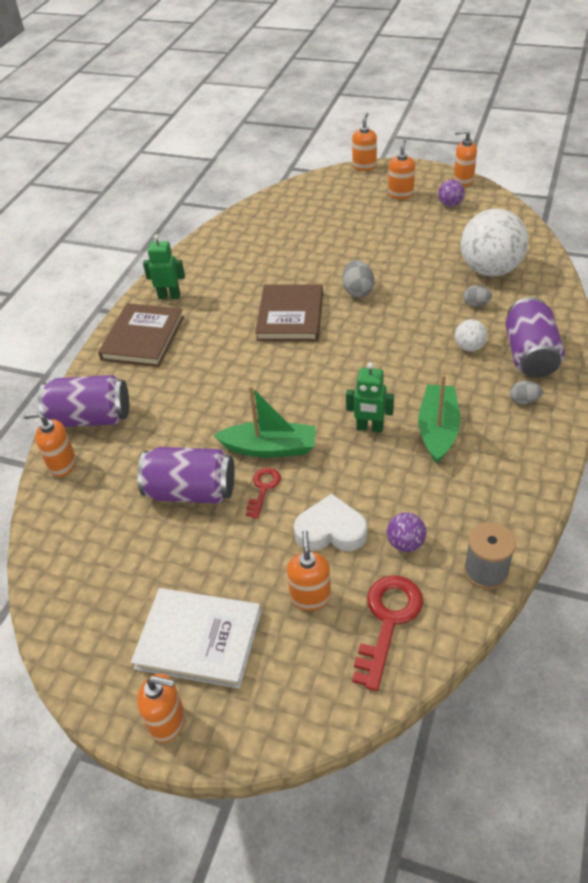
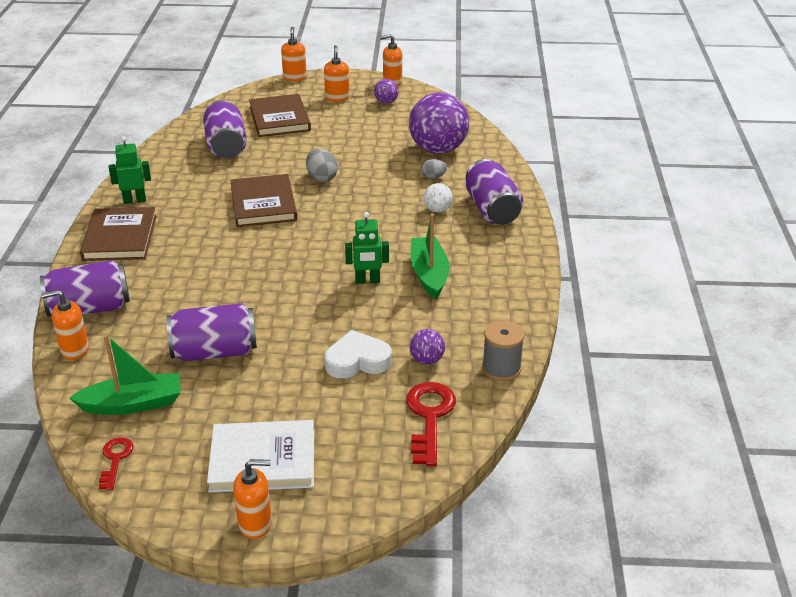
camera: 20 degrees left, 10 degrees down
green boat [214,386,316,458] -> green boat moved to [69,334,181,415]
red key [246,468,281,519] -> red key moved to [99,437,134,490]
orange soap dispenser [287,530,331,611] -> none
white ball [461,209,528,276] -> purple ball [409,93,469,154]
grey egg [510,381,543,404] -> none
none -> purple can [203,100,247,158]
none -> brown book [249,94,311,137]

